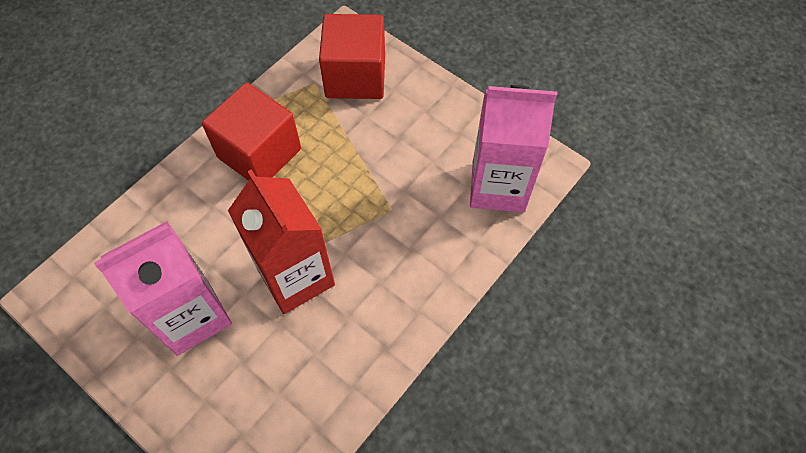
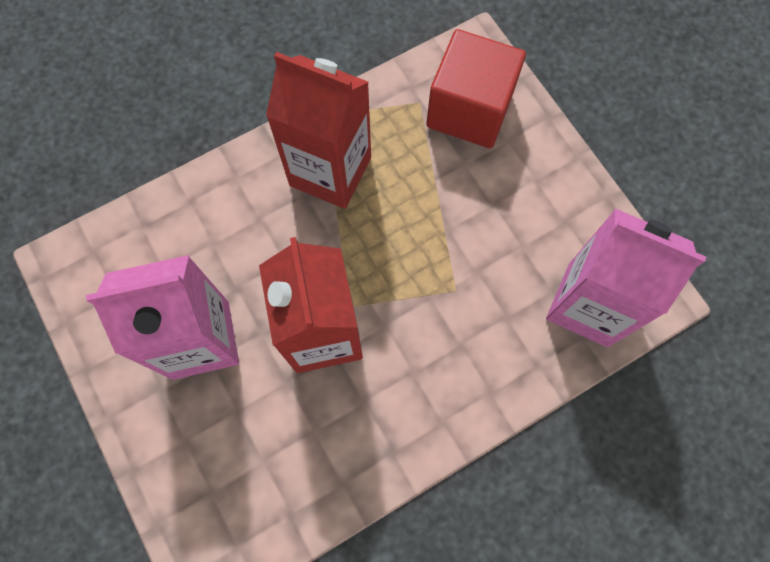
camera: 20 degrees right, 10 degrees up
red cube [202,82,301,181] -> red carton [266,52,371,209]

